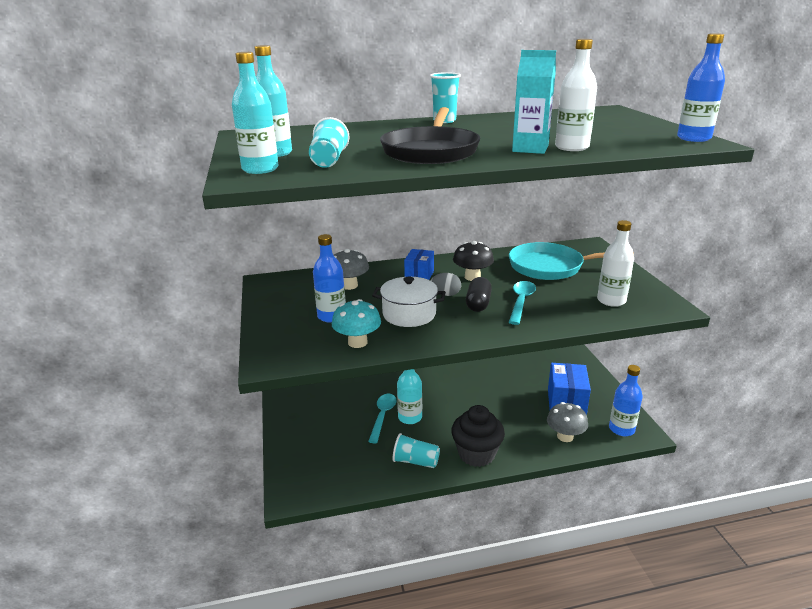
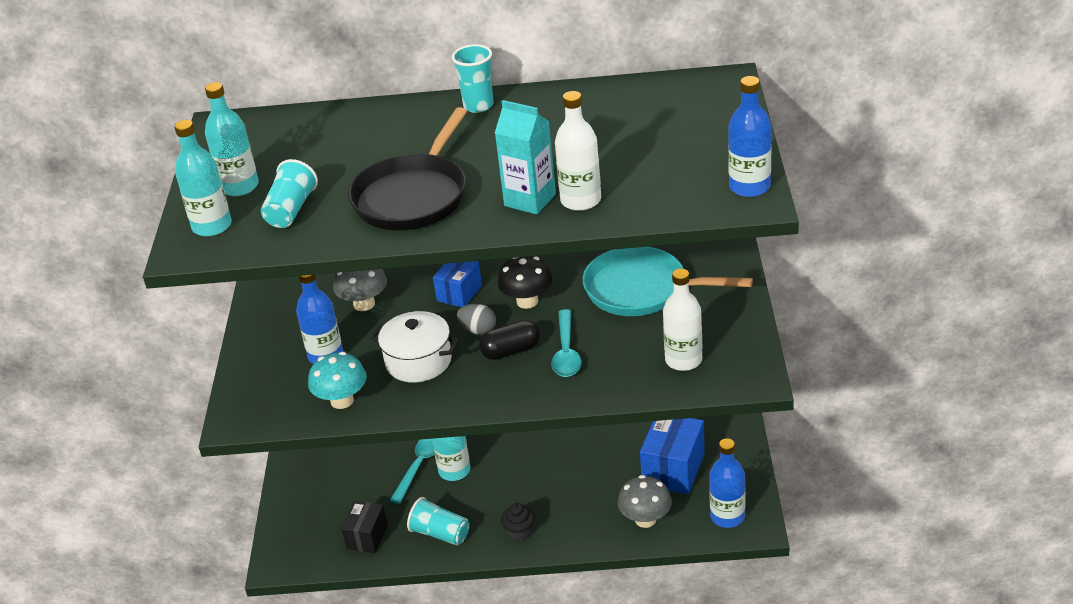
camera: 15 degrees right, 10 degrees up
black cupcake [451,405,505,467] -> black cupcake [501,503,535,541], size x0.50
black capsule [466,277,492,312] -> black capsule turned 45 degrees clockwise [479,320,540,360]
turquoise spoon [509,281,536,325] -> turquoise spoon turned 150 degrees clockwise [551,309,582,377]
none -> black box [341,501,388,553]

